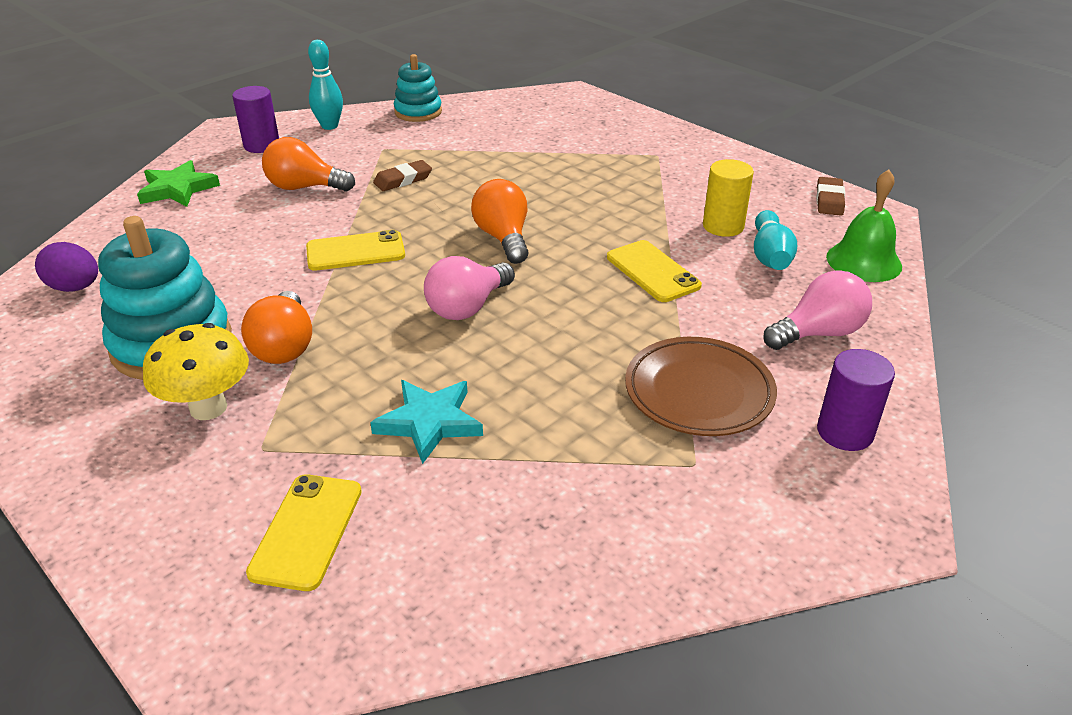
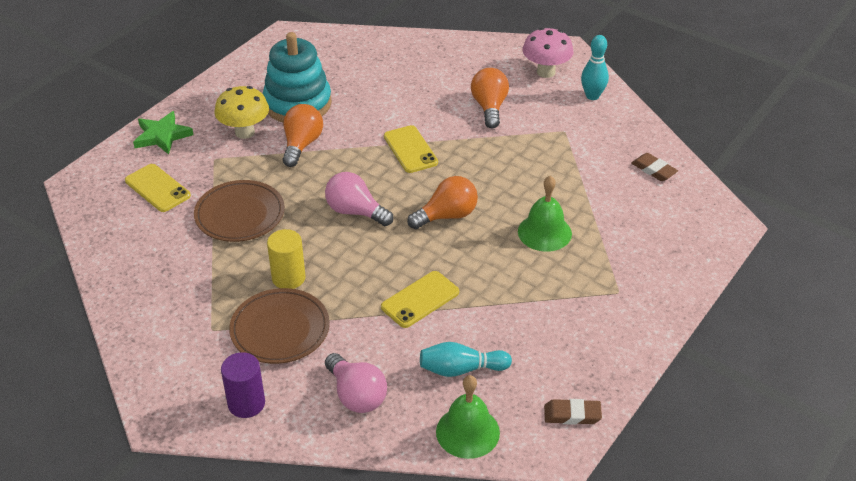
camera: 80 degrees right, 5 degrees up
purple egg [35,242,98,292] -> none
green star [137,160,220,207] -> green star moved to [133,111,194,154]
purple cylinder [232,86,279,153] -> pink mushroom [522,28,574,78]
orange light bulb [241,291,312,364] -> orange light bulb turned 120 degrees clockwise [283,104,323,167]
yellow phone [246,474,362,591] -> yellow phone turned 45 degrees clockwise [125,164,191,212]
turquoise star [370,380,483,464] -> brown plate [194,180,285,242]
brown eraser [373,160,432,191] -> brown eraser moved to [631,153,678,181]
turquoise stacking toy [394,54,442,122] -> none
yellow cylinder [703,159,754,237] -> yellow cylinder moved to [267,229,306,289]
none -> green bell [518,176,572,252]

